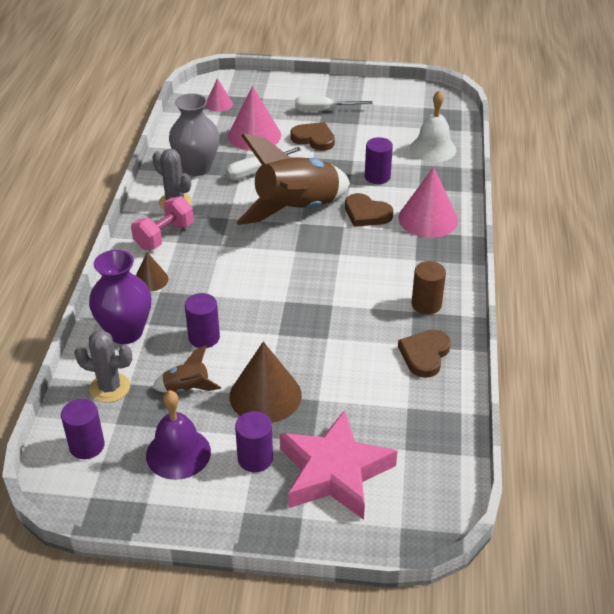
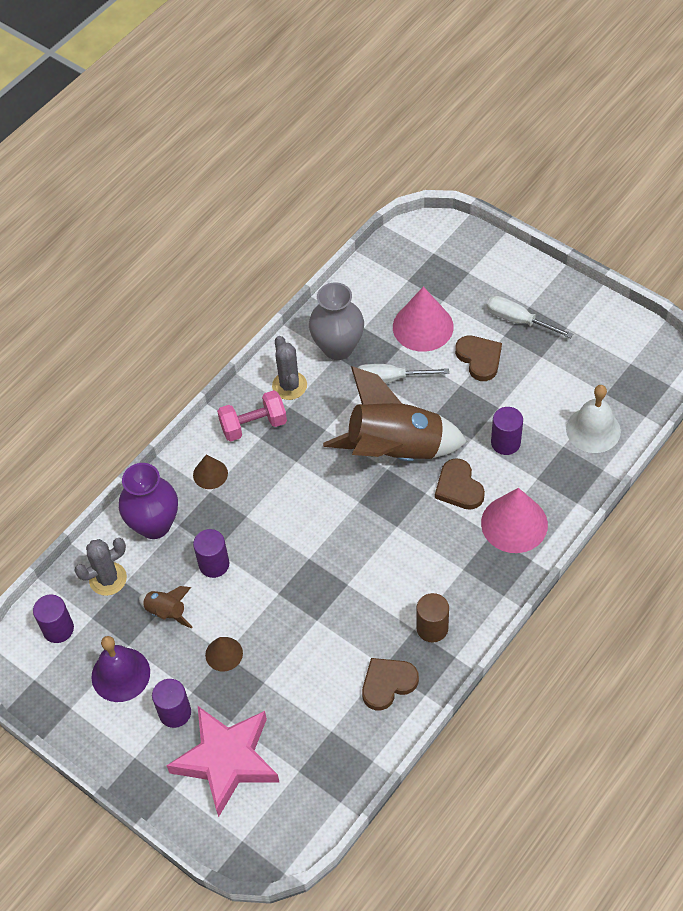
camera: 35 degrees right, 15 degrees up
grey cactus [74,330,132,403] -> grey cactus turned 75 degrees counterclockwise [74,538,127,596]
pink cone [206,78,233,112] -> none
brown cone [230,342,302,423] -> brown cone [205,637,243,671], size x0.54

